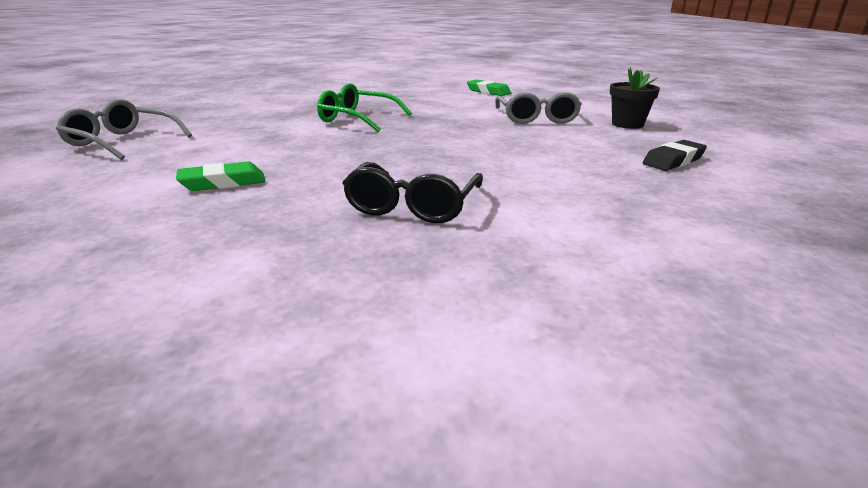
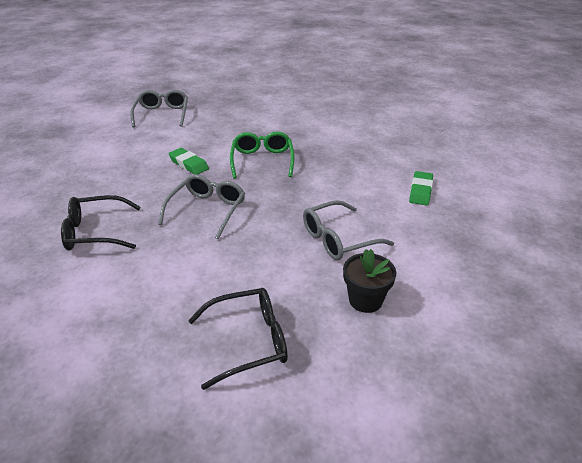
camera: 65 degrees right, 10 degrees up
green eraser [176,162,266,191] -> green eraser moved to [169,148,209,174]
black eraser [642,140,707,171] -> black glasses [188,288,288,390]
none -> grey glasses [158,174,245,239]

